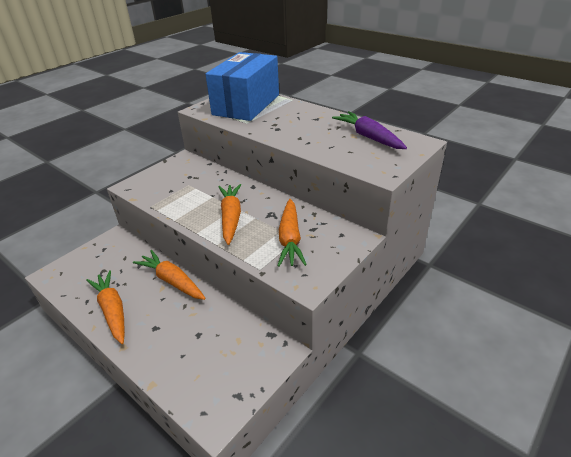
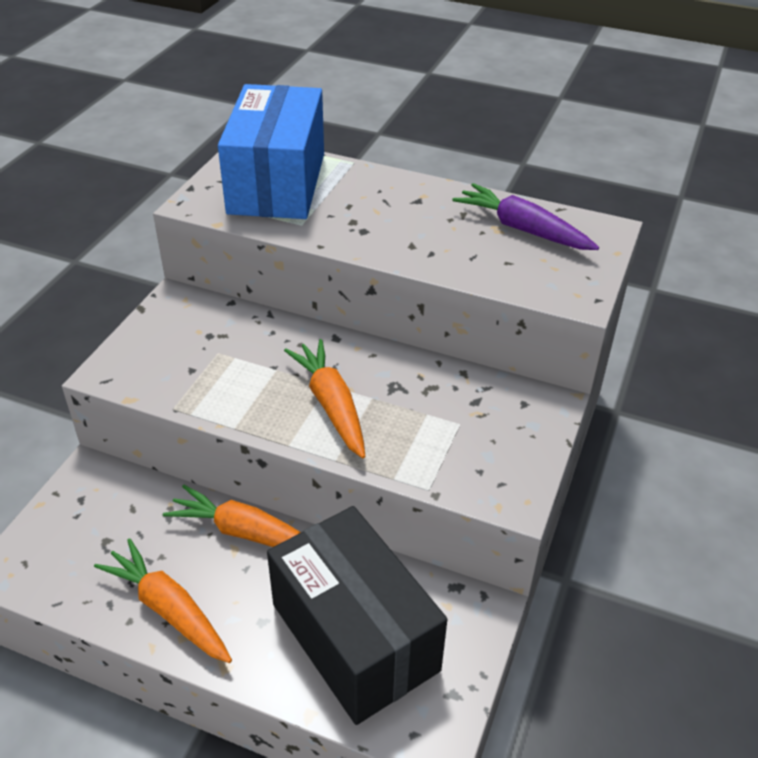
camera: 20 degrees left, 5 degrees up
orange carrot [277,199,307,267] -> none
none -> black box [267,506,447,725]

